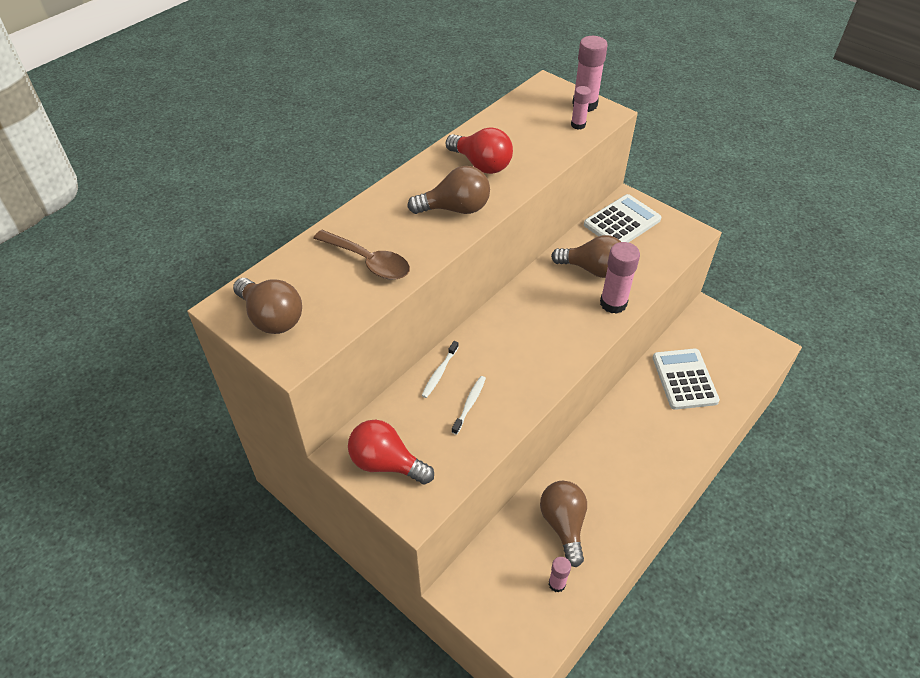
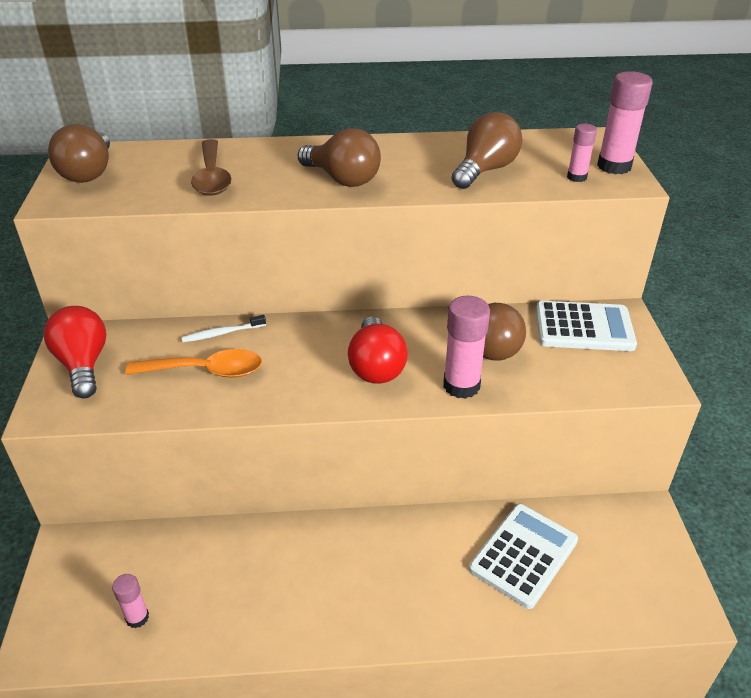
camera: 45 degrees right, 10 degrees down
red light bulb [446,127,513,174] -> red light bulb moved to [348,316,408,384]
white toothbrush [452,376,486,435] -> orange spoon [125,349,262,378]
brown light bulb [540,481,587,567] -> brown light bulb moved to [452,112,522,189]

